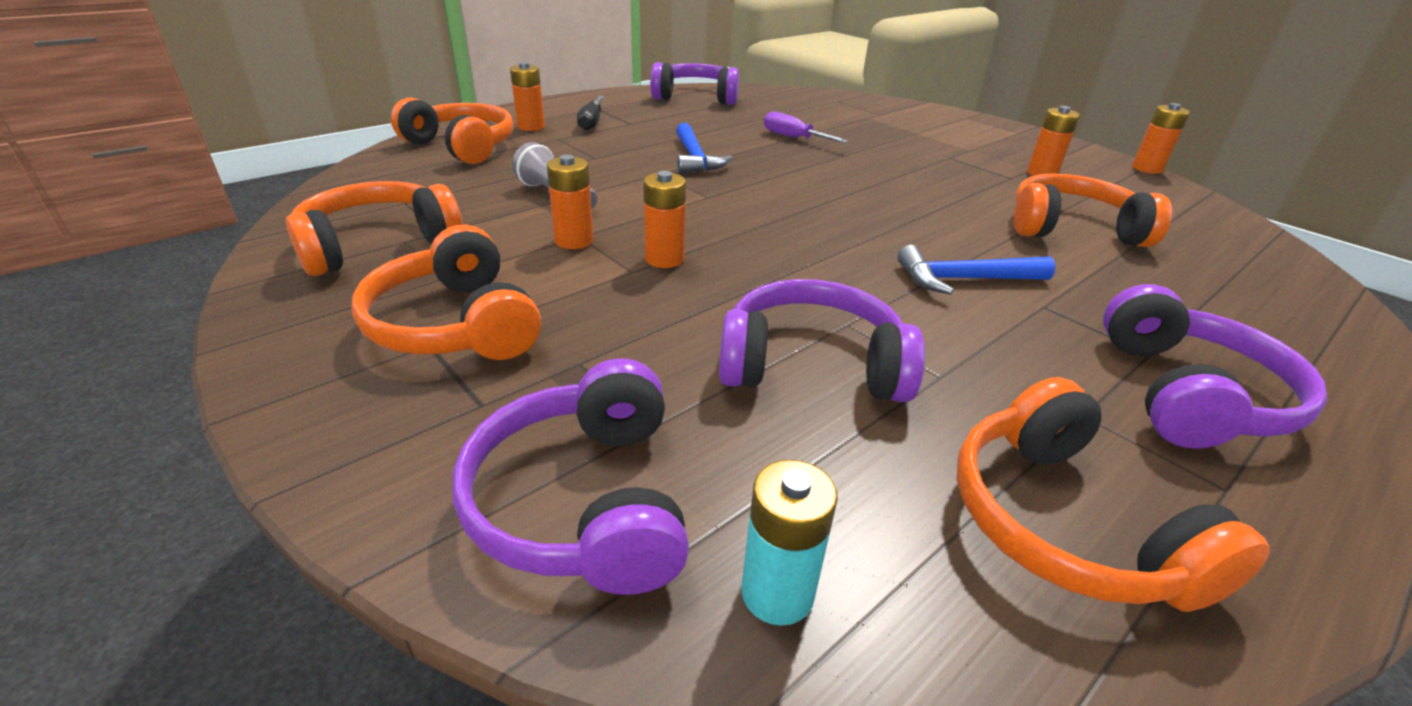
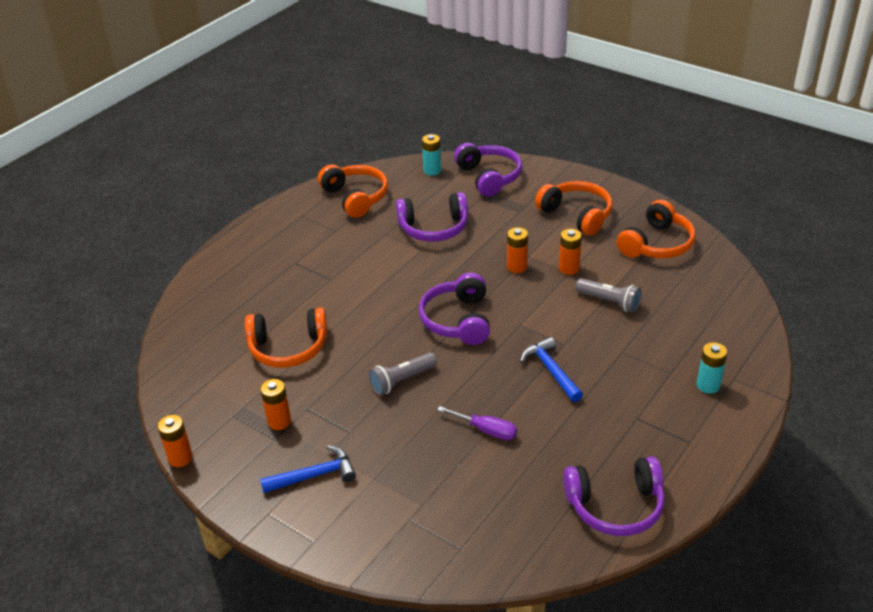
camera: 170 degrees right, 5 degrees up
orange headphones [391,98,513,164] -> none
orange battery [510,62,545,131] -> turquoise battery [697,342,727,394]
black screwdriver [577,96,604,130] -> none
blue hammer [897,245,1056,295] -> blue hammer moved to [260,445,356,493]
purple headphones [1103,284,1327,449] -> purple headphones moved to [418,273,490,345]
none -> grey flashlight [368,352,437,395]

